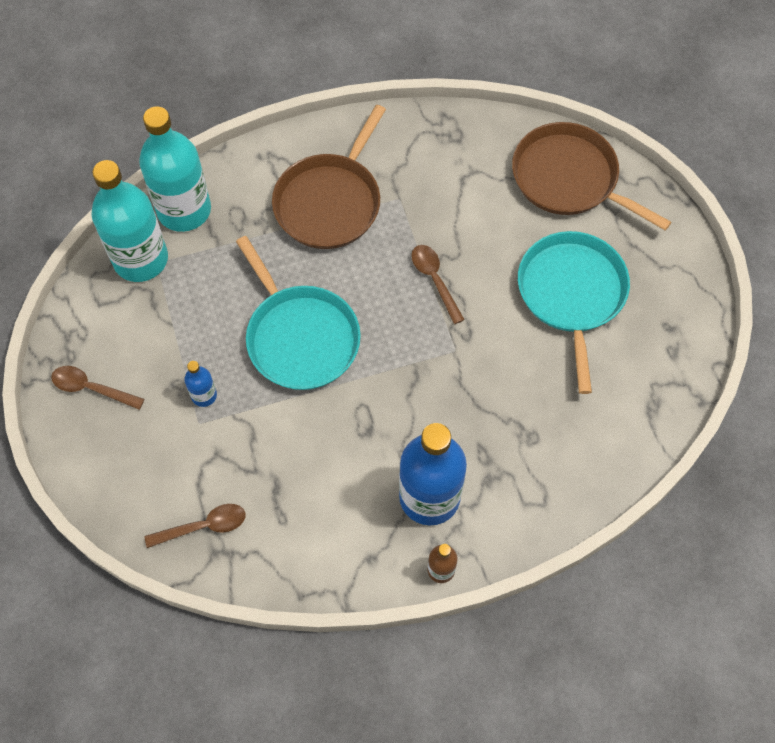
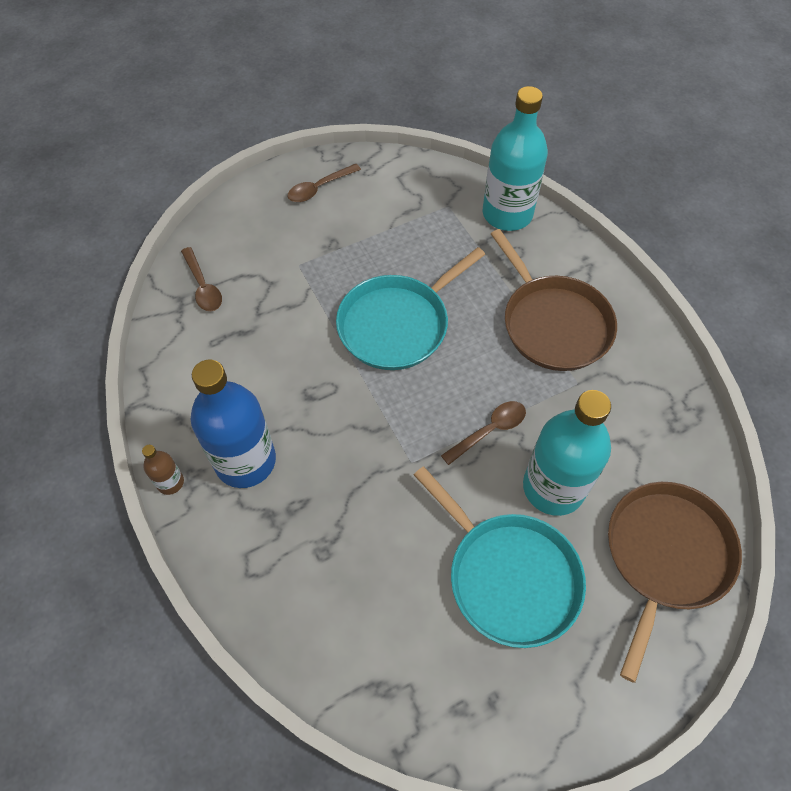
camera: 80 degrees right, 5 degrees down
brown spoon [51,366,144,410] -> brown spoon turned 135 degrees counterclockwise [288,164,361,202]
turquoise bottle [91,160,168,282] -> turquoise bottle moved to [523,390,611,516]
blue bottle [184,361,217,407] -> none
brown pan [272,105,386,249] -> brown pan turned 135 degrees counterclockwise [491,229,617,371]
turquoise pan [518,231,630,394] -> turquoise pan turned 60 degrees clockwise [414,466,586,648]

